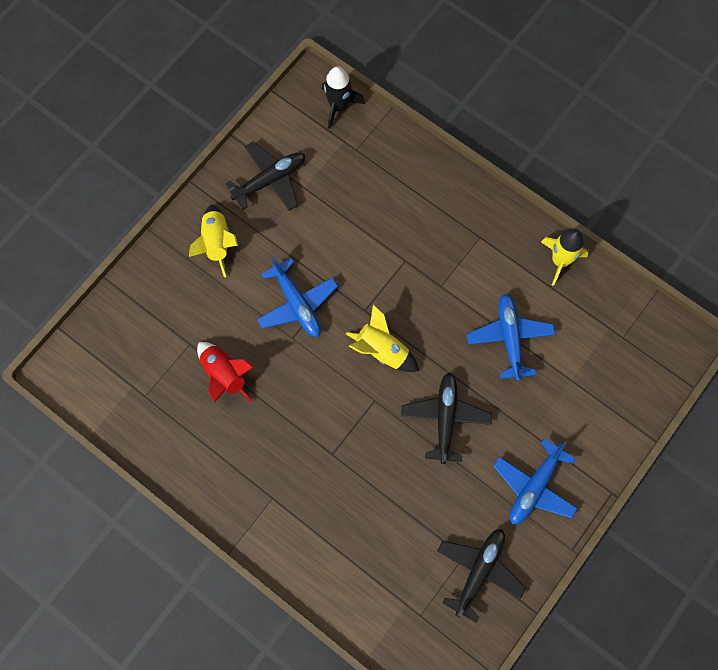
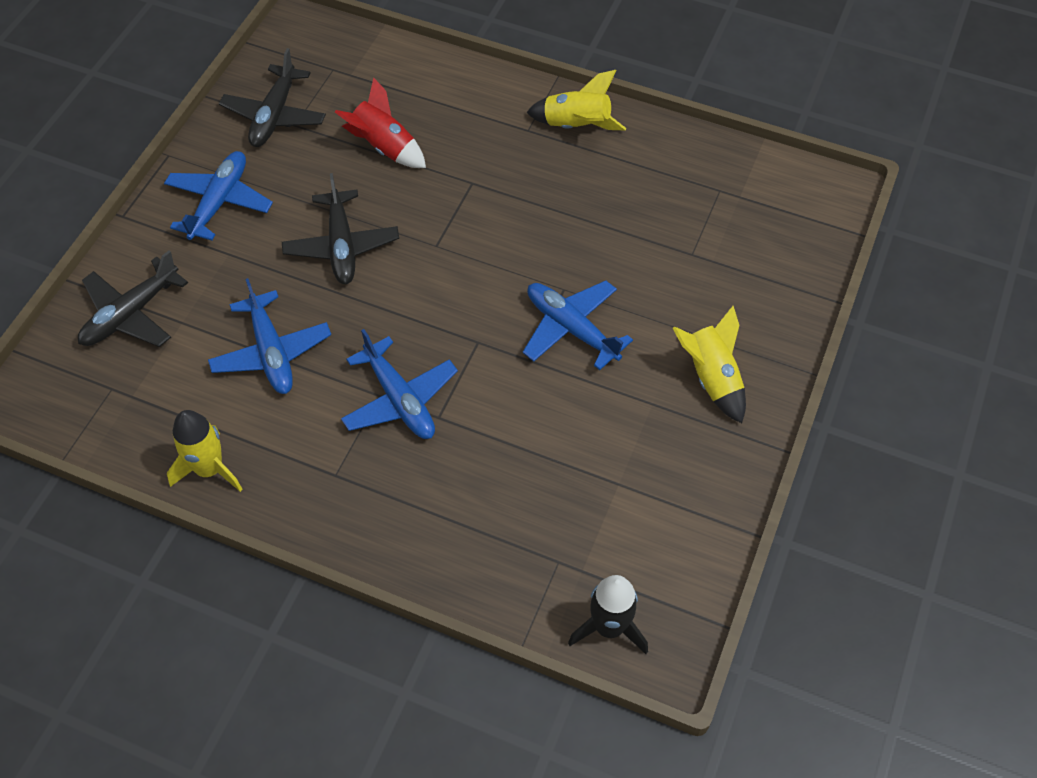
camera: 165 degrees right, 15 degrees down
red rocket [197,342,254,403] -> red rocket moved to [335,77,426,168]
black plane [225,141,305,211] -> black plane moved to [78,250,188,347]
yellow rocket [346,305,419,372] -> yellow rocket moved to [526,70,626,131]
none -> blue plane [341,329,458,439]

